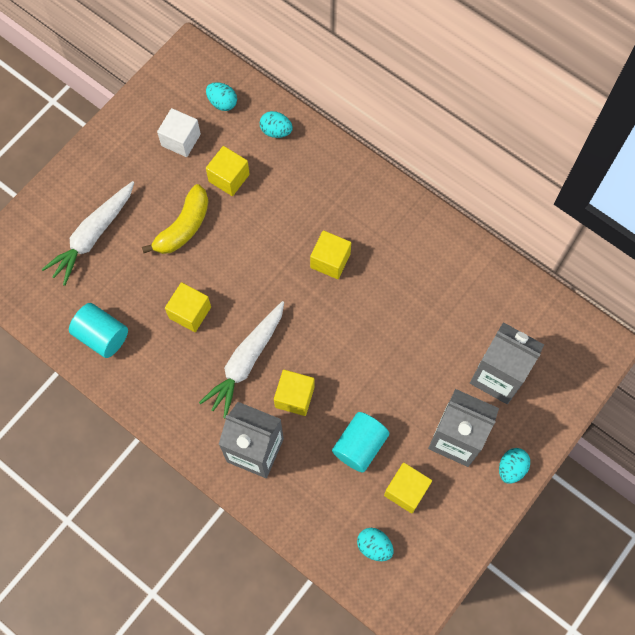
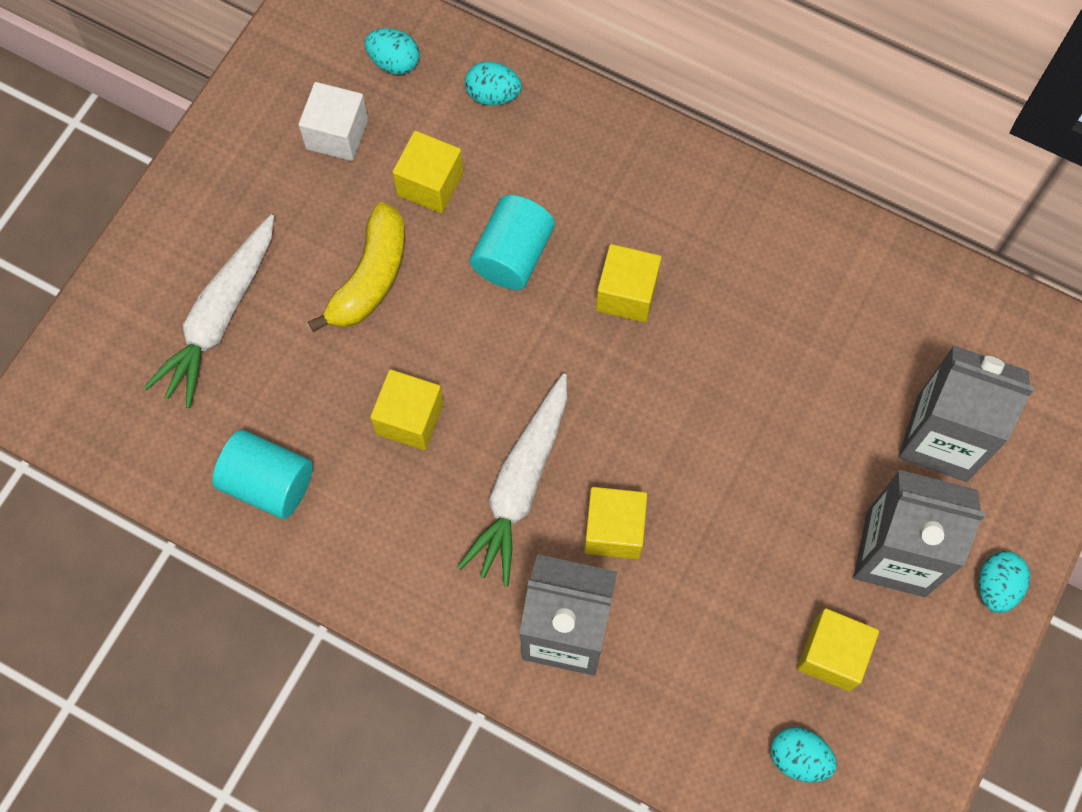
camera: 10 degrees left, 0 degrees up
turquoise cylinder [332,412,389,473] -> turquoise cylinder moved to [470,195,555,290]

